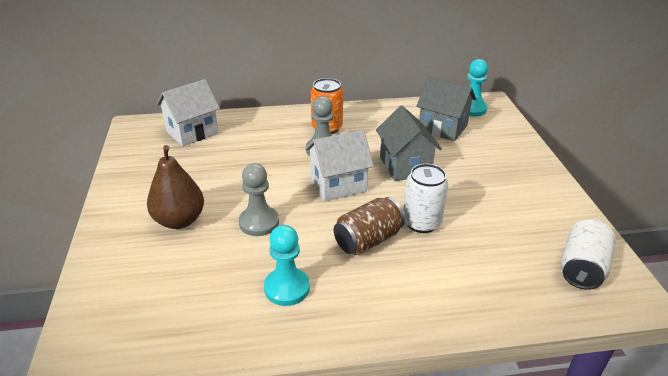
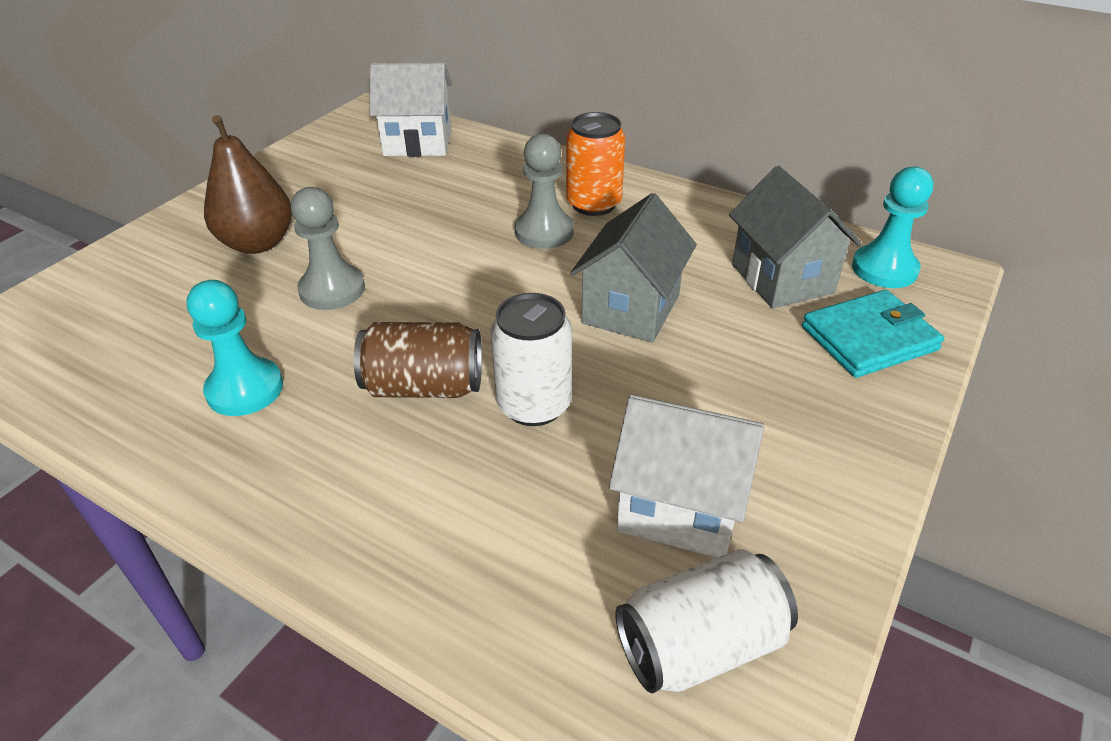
camera: 40 degrees right, 5 degrees up
white house [305,130,374,201] -> white house moved to [609,395,764,558]
none -> turquoise wallet [802,290,944,378]

